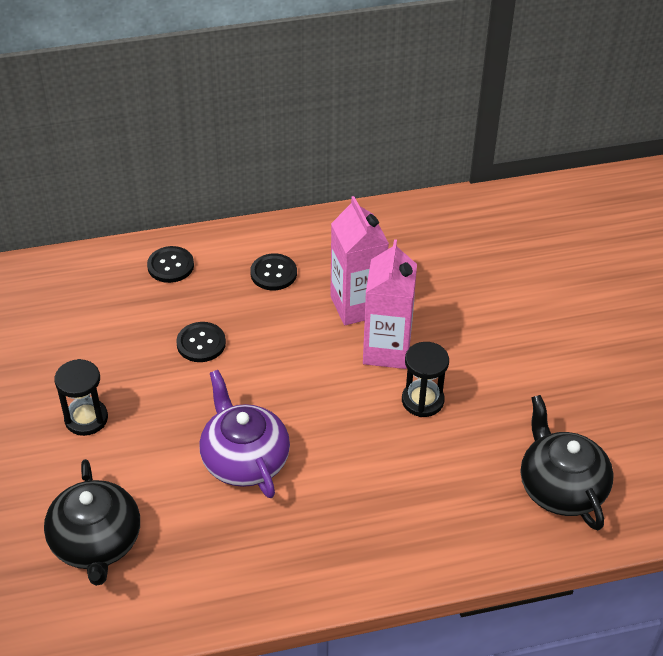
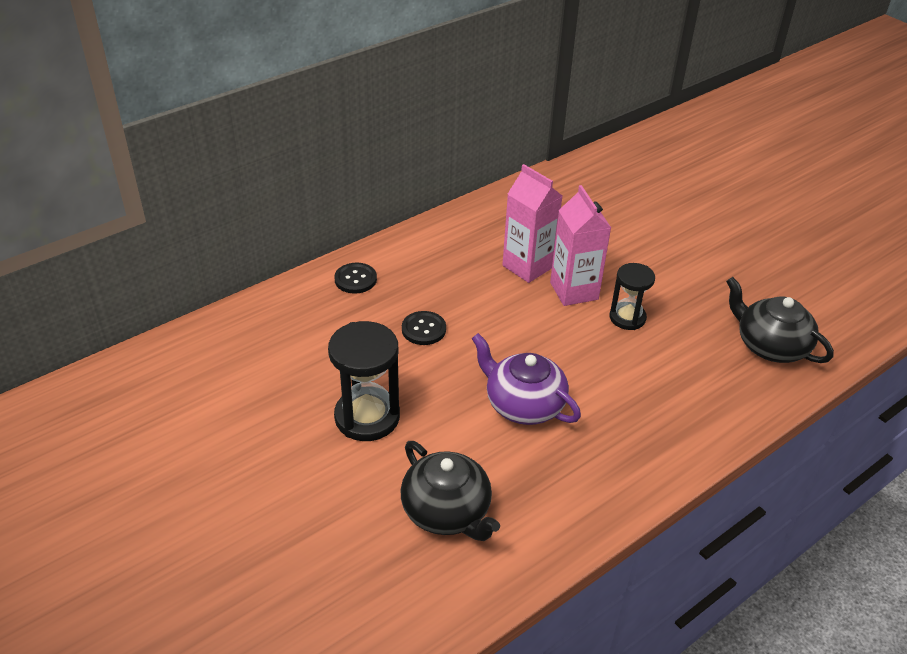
camera: 25 degrees left, 5 degrees down
black hourglass [54,359,108,436] -> black hourglass [328,321,400,441], size x1.59
black button [250,254,297,290] -> none

